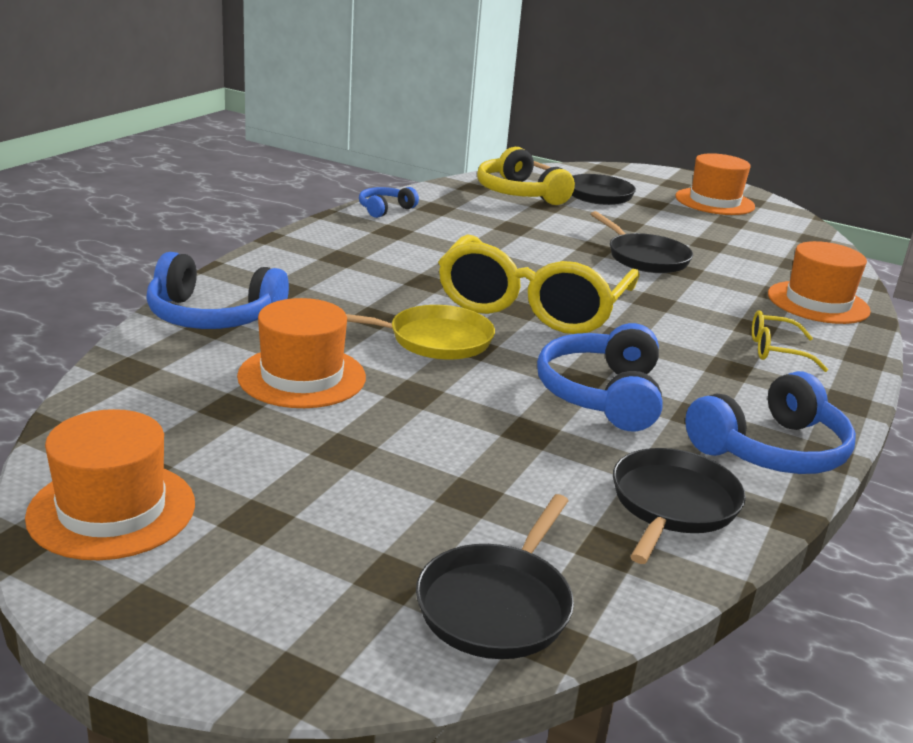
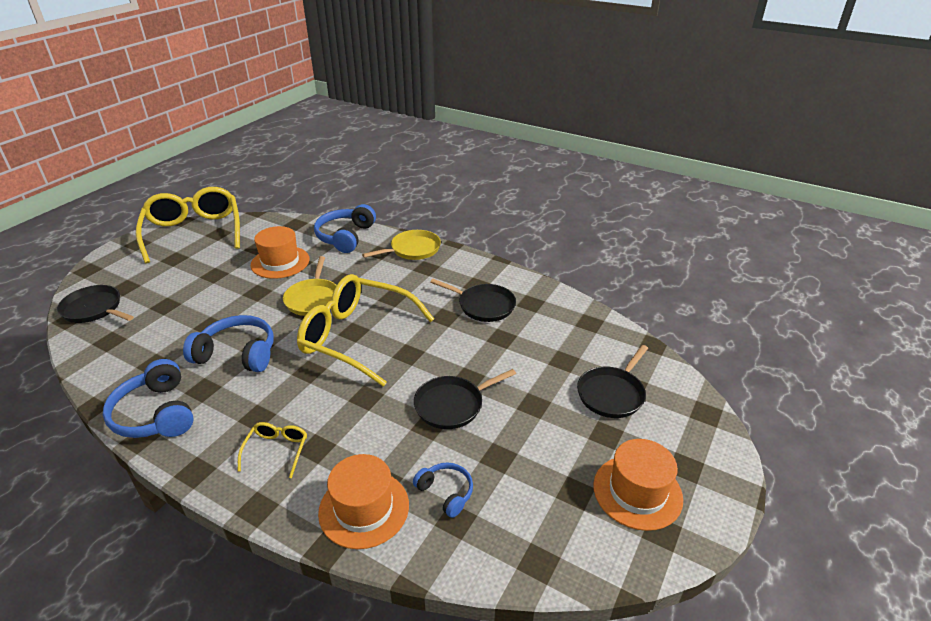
camera: 95 degrees right, 10 degrees up
orange hat [25,409,195,560] -> yellow glasses [136,187,240,264]
blue headphones [359,187,419,218] -> blue headphones moved to [413,463,473,518]
yellow headphones [477,147,575,205] -> none
black pan [613,448,746,564] -> black pan moved to [430,279,516,322]
none -> yellow pan [362,230,441,260]

